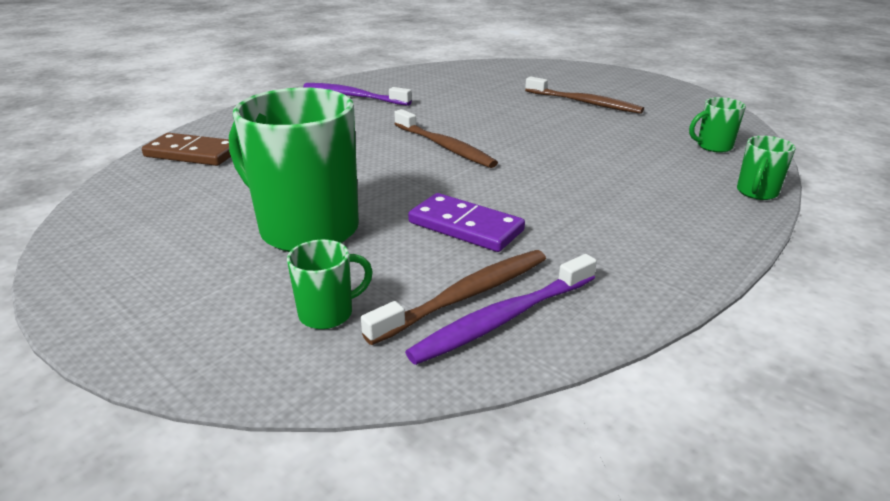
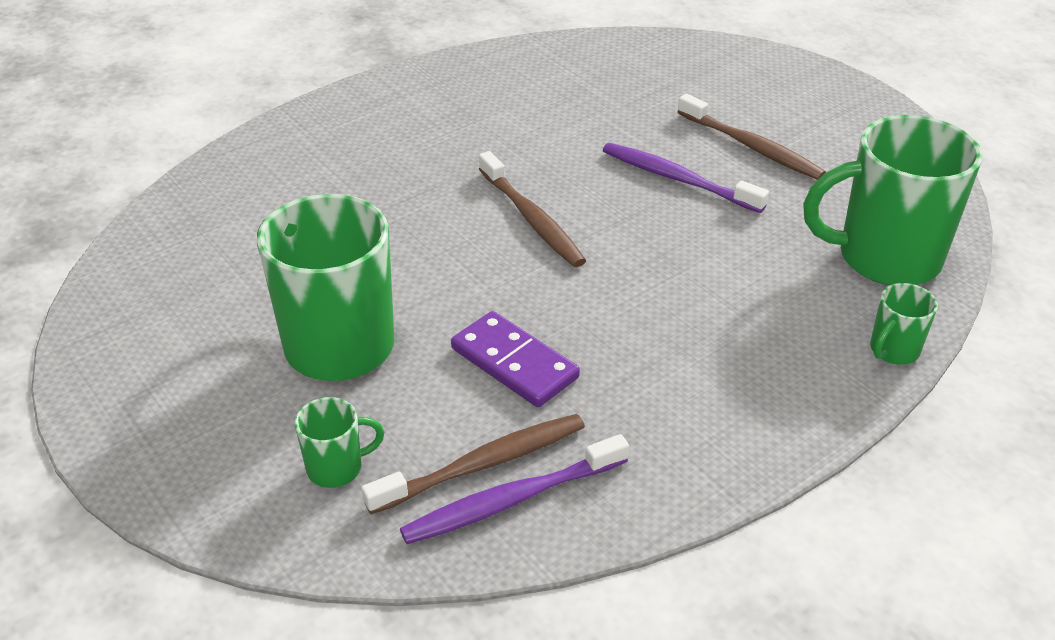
camera: 10 degrees right, 10 degrees up
brown domino [142,133,231,166] -> none
purple toothbrush [303,83,412,106] -> purple toothbrush moved to [603,143,769,213]
green mug [689,97,746,153] -> green mug [803,115,982,285], size x2.23

